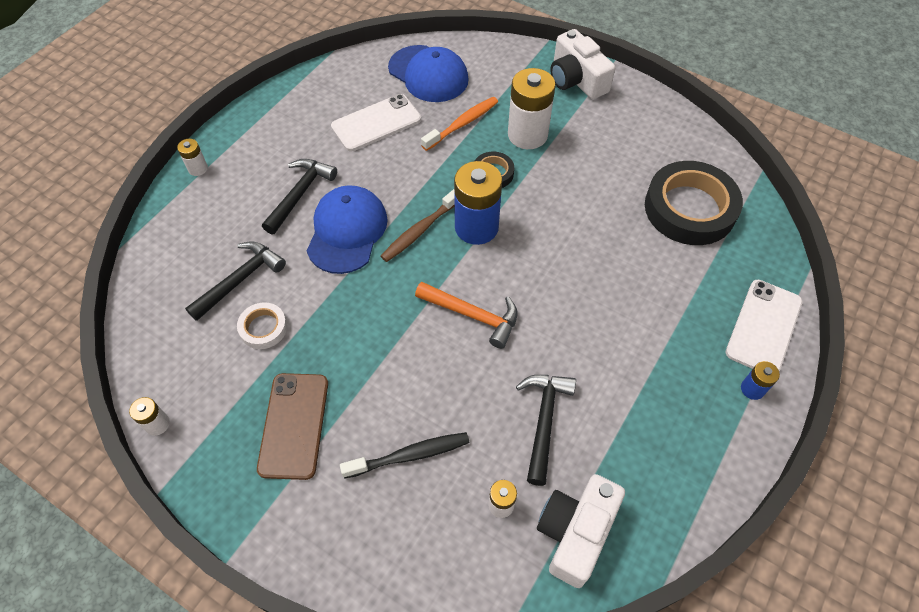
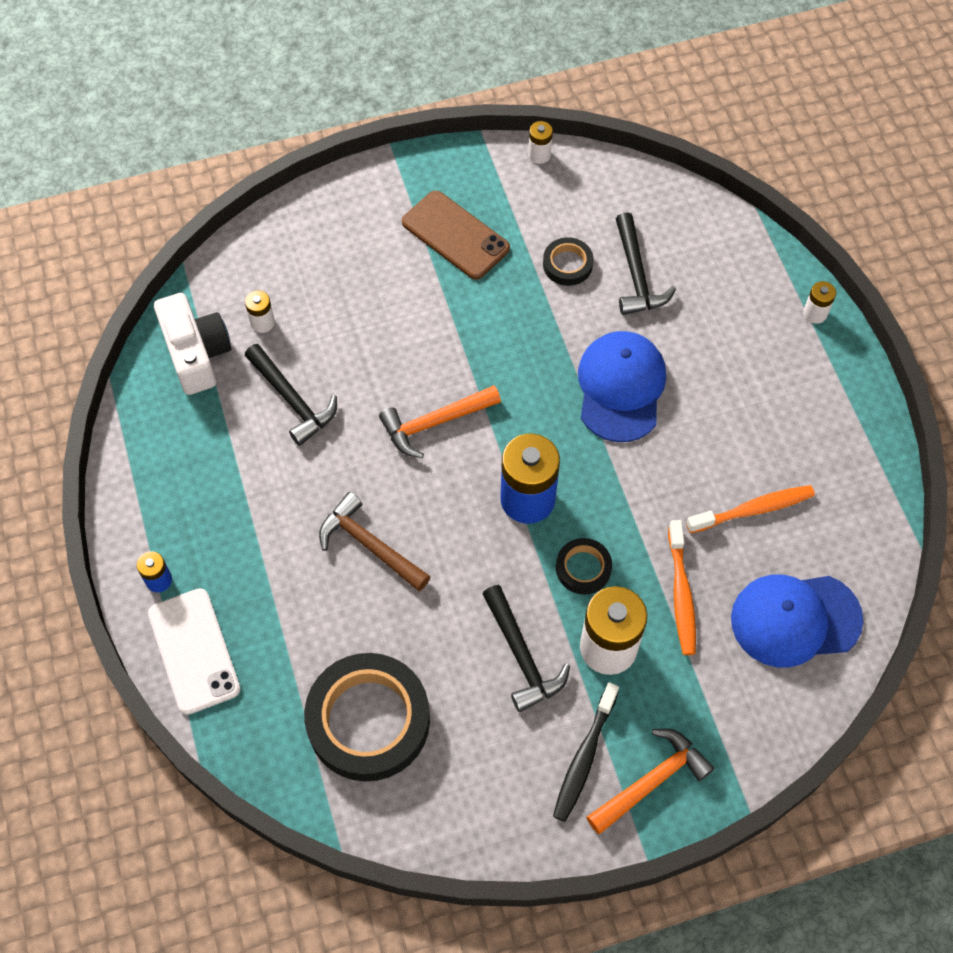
camera: 130 degrees right, 5 degrees up
white tape [237,302,287,349] -> black tape [543,237,593,286]
black hammer [262,159,337,234] -> black hammer moved to [483,585,570,712]
blue cap [307,185,388,274] -> blue cap turned 135 degrees counterclockwise [578,331,666,442]
white phone [331,94,421,151] -> orange toothbrush [686,485,815,533]
black toothbrush [340,432,470,479] -> black toothbrush moved to [553,682,619,822]
brown toothbrush [381,189,455,262] -> none
white camera [550,29,615,99] -> orange hammer [586,729,714,834]
none -> brown hammer [319,492,431,591]

